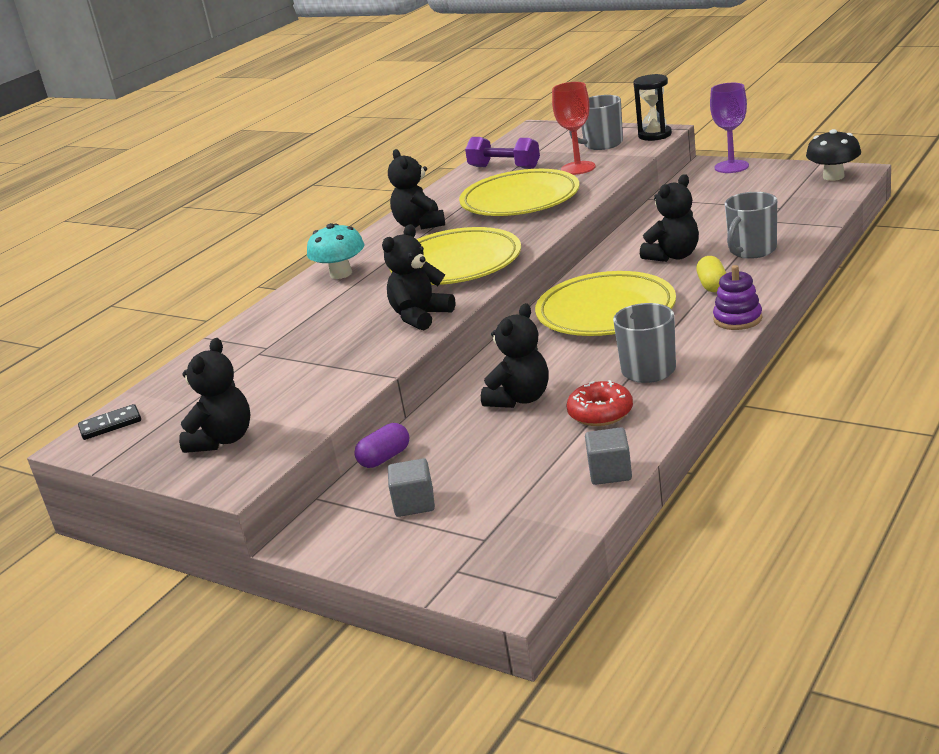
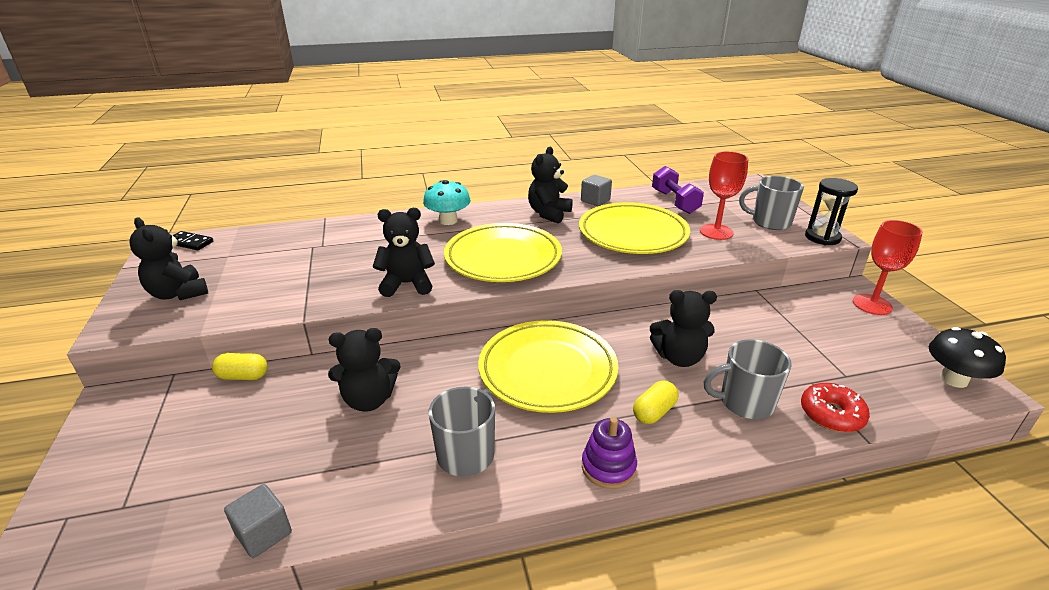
camera: 40 degrees right, 5 degrees up
black teddy bear [179,338,250,453] -> black teddy bear turned 75 degrees clockwise [129,217,208,300]
purple capsule [354,423,409,468] -> yellow capsule [212,353,268,380]
grey cube [388,458,435,517] -> grey cube moved to [581,175,612,206]
red donut [567,380,633,426] -> red donut moved to [801,383,870,432]
purple goblet [710,83,749,173] -> red goblet [853,220,923,315]

